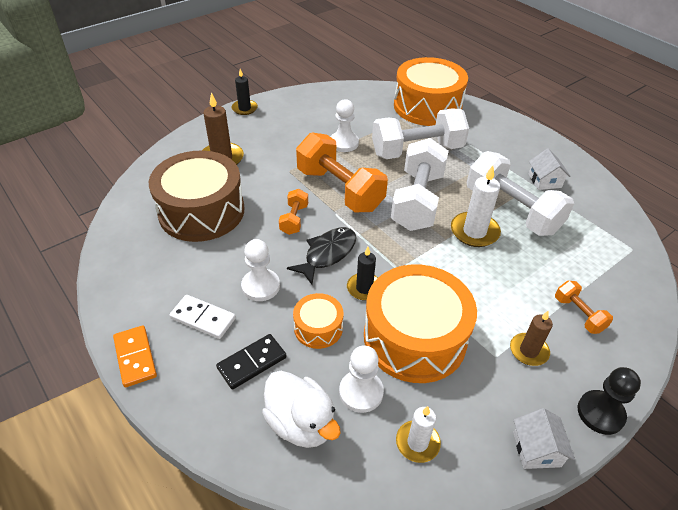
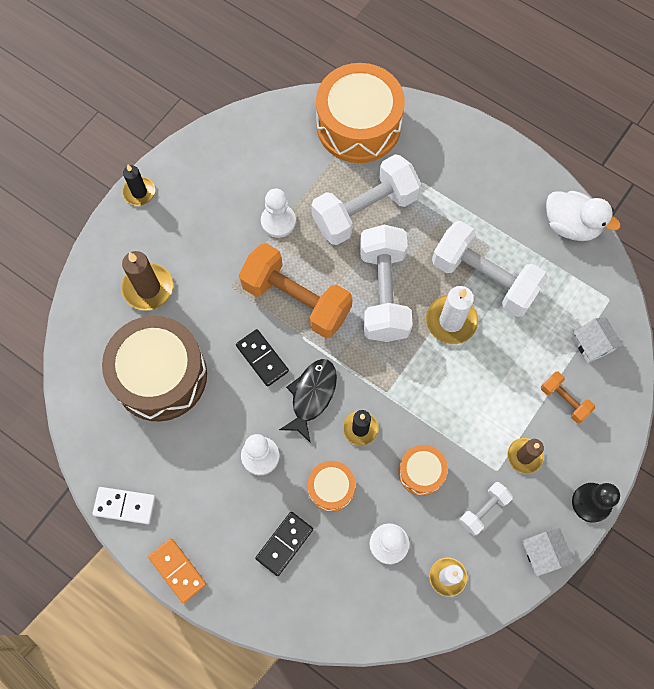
camera: 15 degrees left, 25 degrees up
white domino [169,295,236,339] -> white domino moved to [92,487,156,524]
white duck [262,371,341,448] -> white duck moved to [546,191,621,241]
orange dumbbell [279,189,308,235] -> black domino [236,329,289,387]
orange drum [364,264,477,383] -> orange drum [398,445,448,496], size x0.48
white house [529,148,571,190] -> white house moved to [573,317,623,363]
none -> white dumbbell [459,482,513,535]

